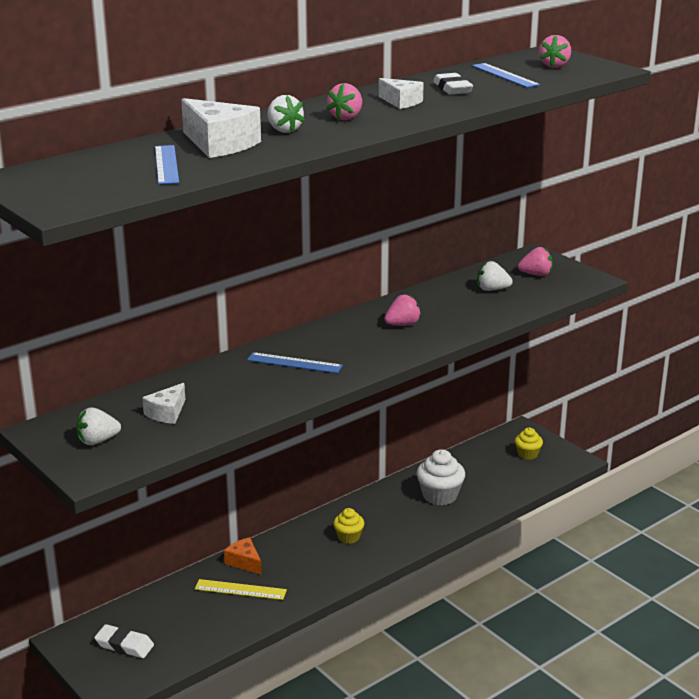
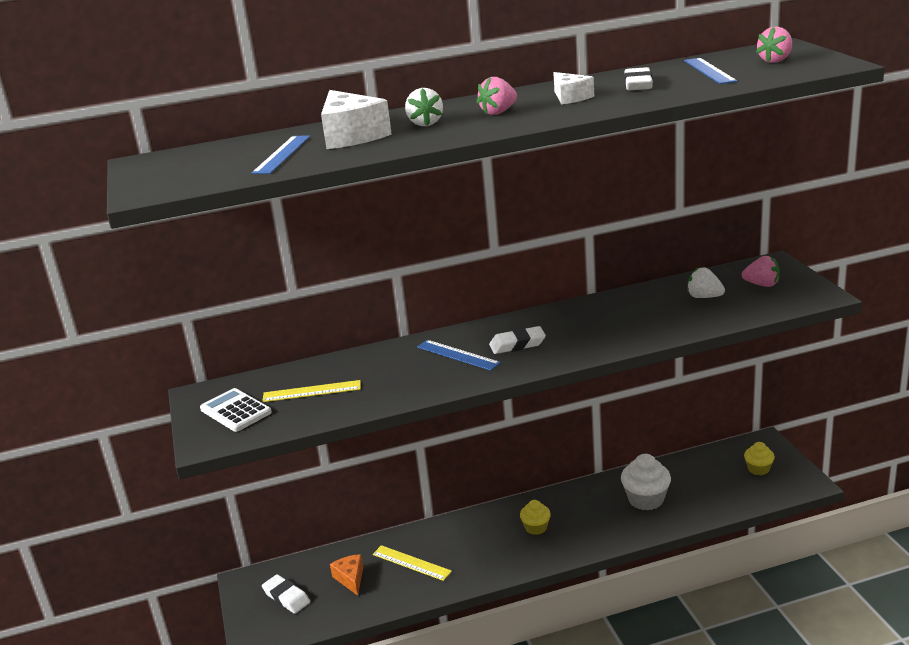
camera: 25 degrees right, 0 degrees up
white strawberry [76,408,121,445] -> white calculator [200,388,272,432]
white cheese [142,383,186,424] -> yellow ruler [262,380,361,402]
orange cheese [224,537,262,575] -> orange cheese moved to [330,554,363,596]
pink strawberry [384,294,421,326] -> none
none -> white eraser [489,326,546,354]

